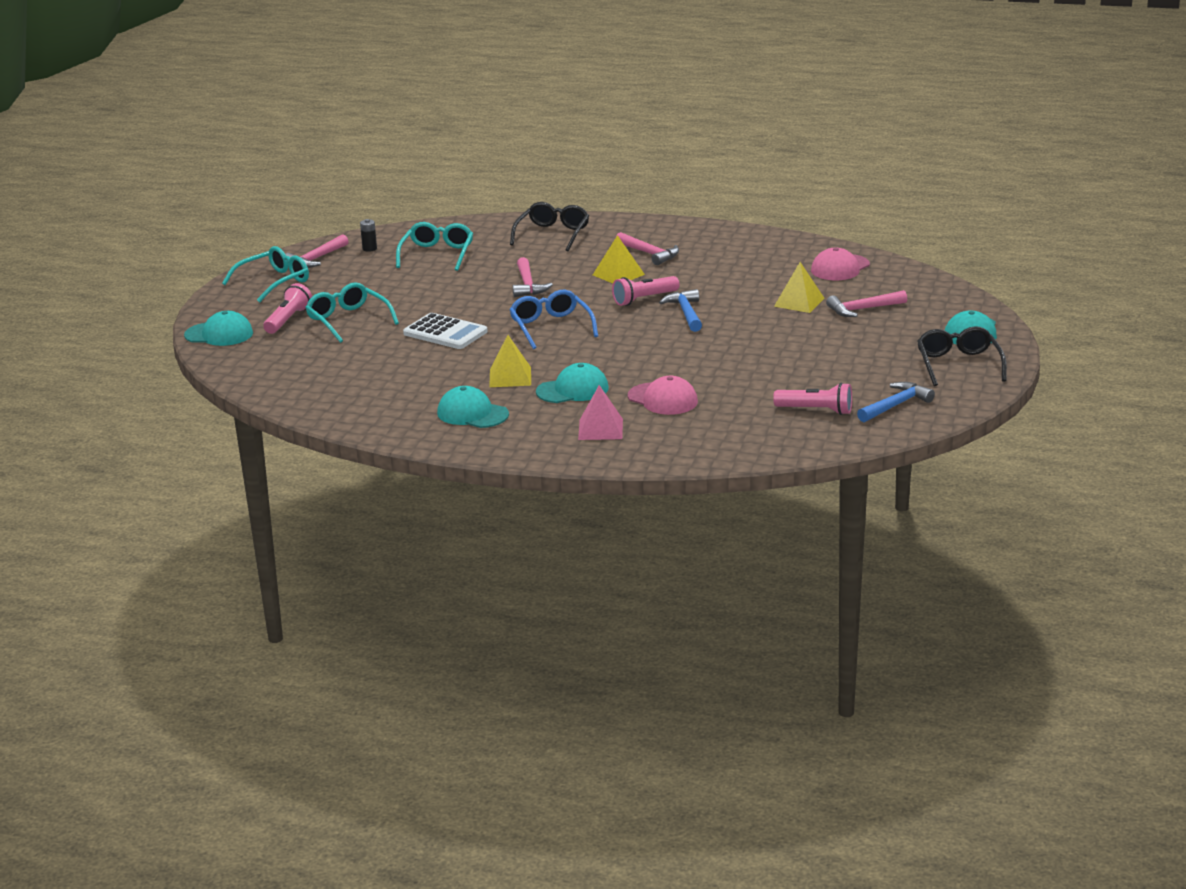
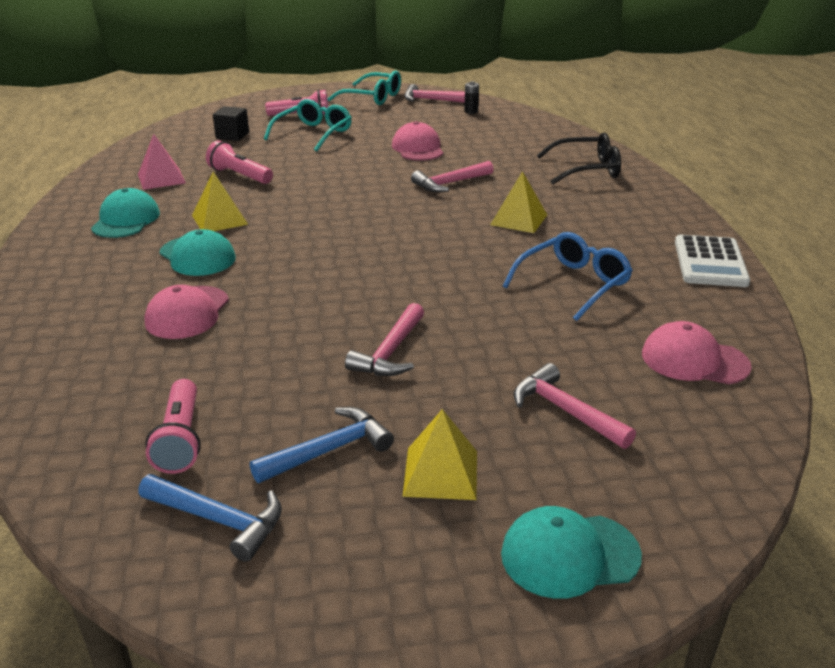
camera: 65 degrees right, 5 degrees up
turquoise cap [184,311,253,346] -> none
turquoise glasses [396,222,473,271] -> none
white calculator [403,313,488,349] -> white calculator moved to [675,235,750,287]
blue glasses [509,290,598,349] -> blue glasses moved to [503,232,633,321]
pink pyramid [578,385,623,440] -> pink pyramid moved to [138,134,186,190]
pink flashlight [612,276,680,306] -> pink flashlight moved to [206,141,273,184]
pink hammer [616,232,679,265] -> pink hammer moved to [345,303,424,376]
blue hammer [659,289,702,332] -> blue hammer moved to [250,407,394,483]
yellow pyramid [774,262,825,313] -> yellow pyramid moved to [403,409,477,500]
black glasses [917,326,1007,386] -> none
none -> black cube [213,106,249,141]
none -> pink cap [392,121,443,161]

